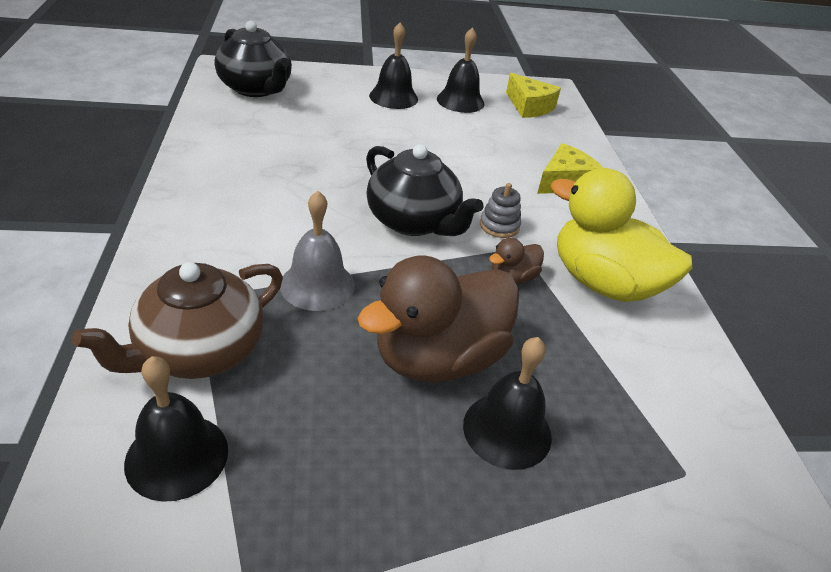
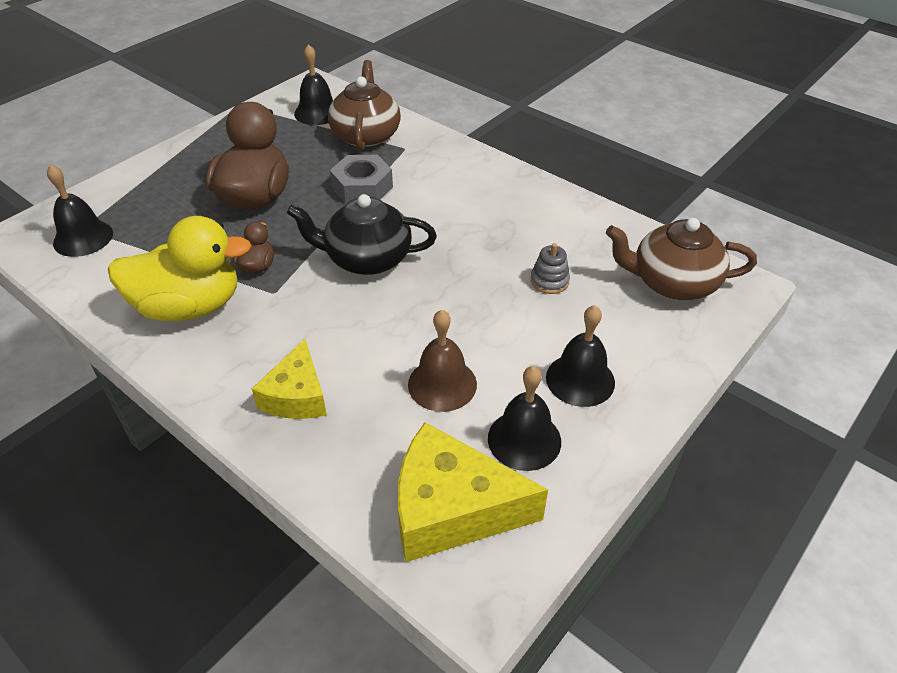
camera: 140 degrees right, 5 degrees up
black teapot [214,21,292,97] -> brown teapot [606,218,757,300]
grey bell [280,191,355,311] -> grey nut [330,155,393,204]
black bell [463,337,552,470] -> black bell moved to [47,164,113,257]
grey stacking toy [480,183,521,238] -> grey stacking toy moved to [531,243,570,294]
yellow cheese [506,73,561,118] -> yellow cheese [398,422,548,562], size x1.58
none -> brown bell [408,310,477,412]

